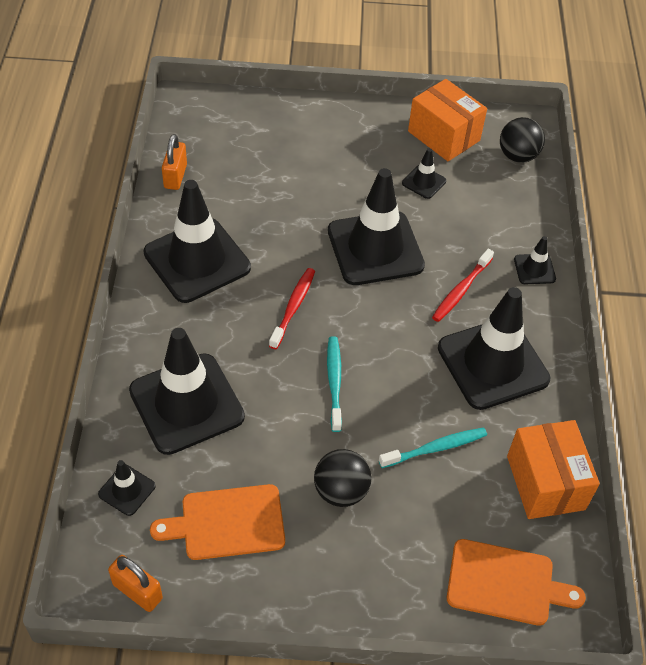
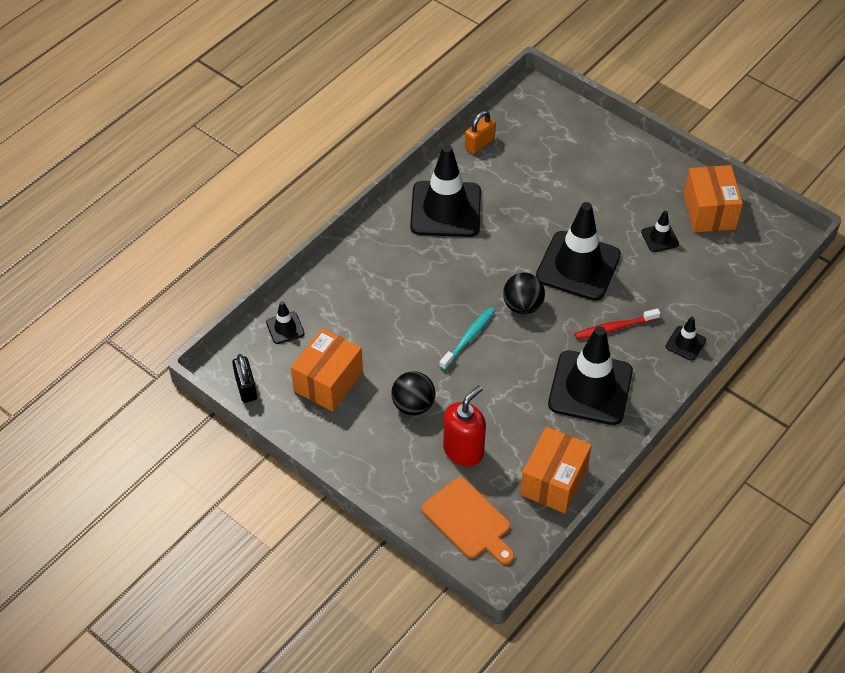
camera: 40 degrees right, 0 degrees up
orange padlock [108,555,163,612] -> black padlock [232,354,257,403]
black traffic cone [129,328,245,455] -> none
orange cutting board [150,484,285,560] -> orange box [291,328,363,411]
red toothbrush [269,268,315,349] -> none
turquoise toothbrush [379,428,487,468] -> none
black ball [500,117,545,163] -> black ball moved to [503,273,545,314]
none -> red soap dispenser [443,386,486,466]

